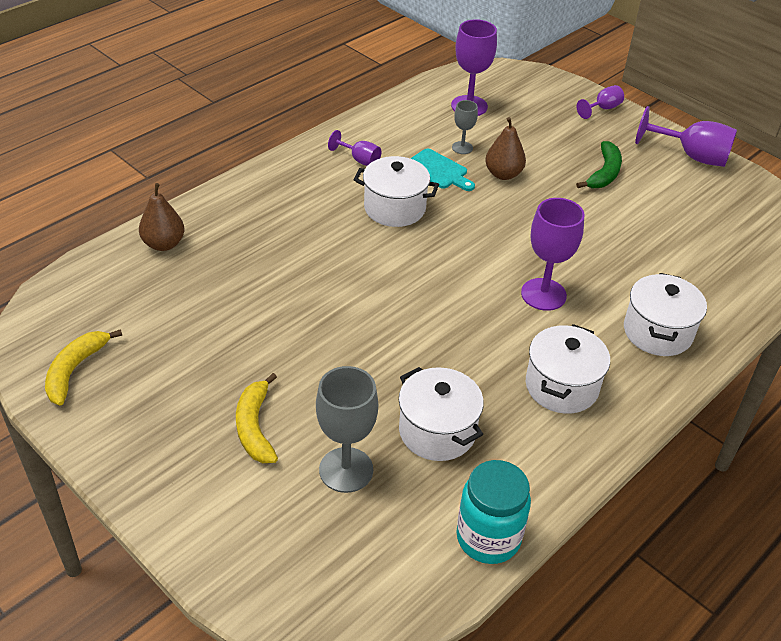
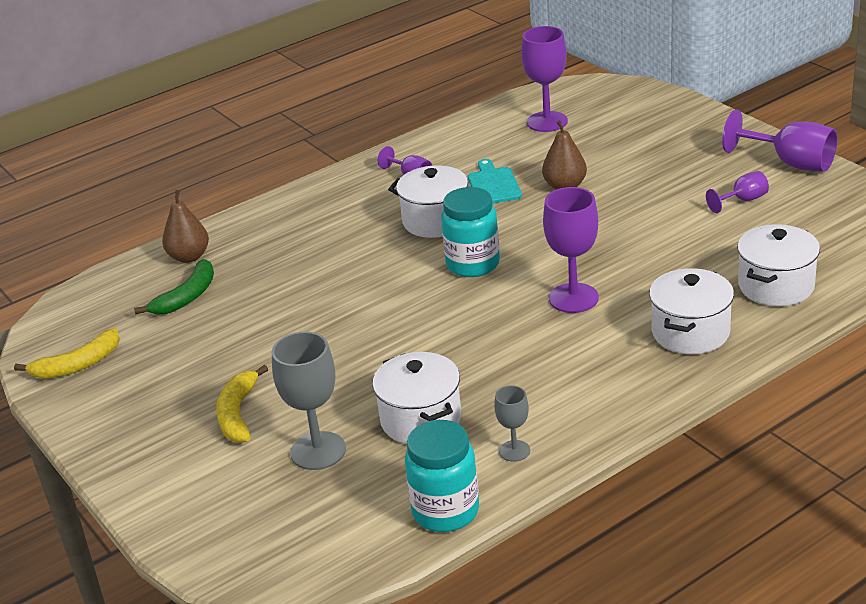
camera: 15 degrees right, 10 degrees down
yellow banana [45,329,122,406] -> yellow banana turned 150 degrees counterclockwise [14,328,120,378]
turquoise cutting board [410,148,475,191] -> turquoise cutting board turned 150 degrees counterclockwise [468,159,522,204]
grey goblet [452,100,478,154] -> grey goblet moved to [494,385,530,462]
white pot [526,324,610,414] -> white pot moved to [737,224,820,306]
green banana [576,141,622,188] -> green banana moved to [134,259,214,315]
purple goblet [577,85,624,119] -> purple goblet moved to [706,171,769,213]
none -> turquoise jar [441,187,500,277]

